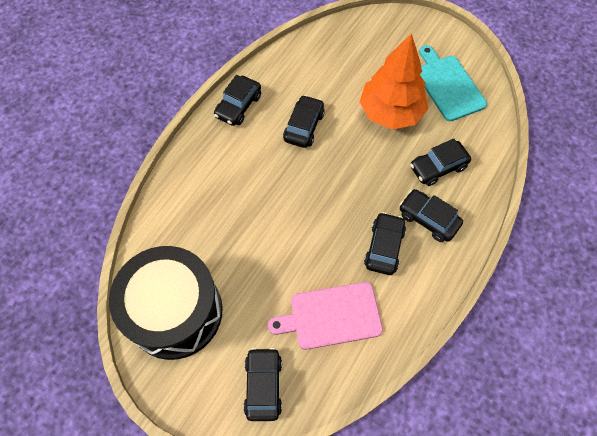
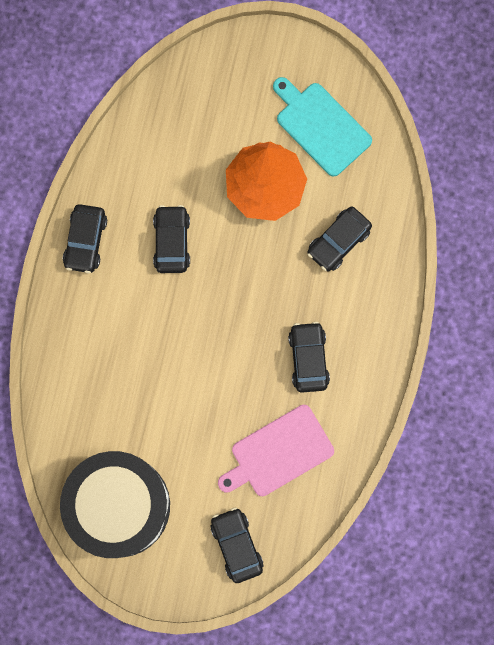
camera: 20 degrees left, 15 degrees up
black car [400,189,463,242] -> none

